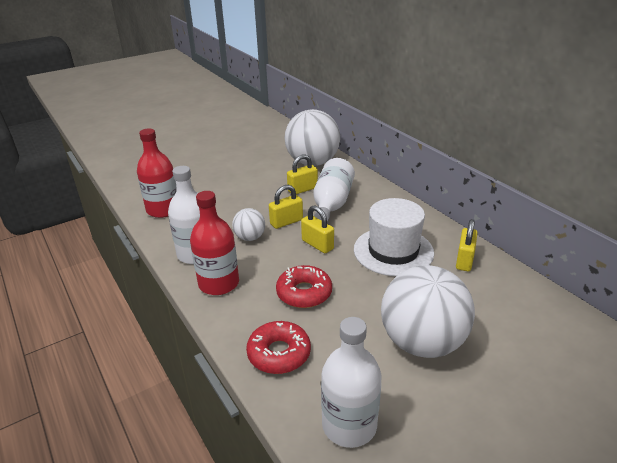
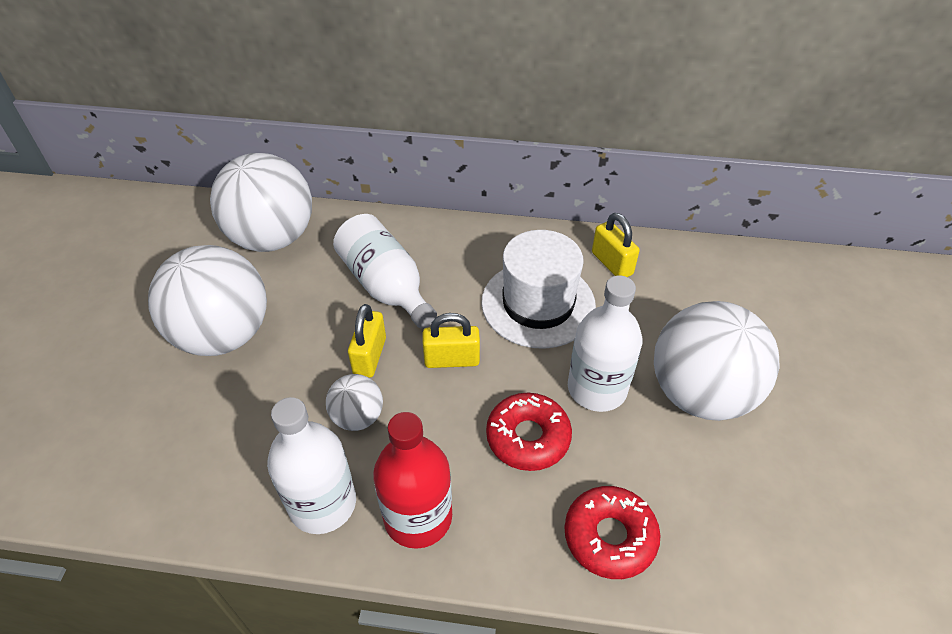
camera: 50 degrees left, 15 degrees up
red bottle [137,128,177,218] -> none
yellow padlock [287,154,318,194] -> none
white bottle [321,317,381,448] -> white bottle moved to [568,276,642,412]
none -> white ball [148,245,267,356]

